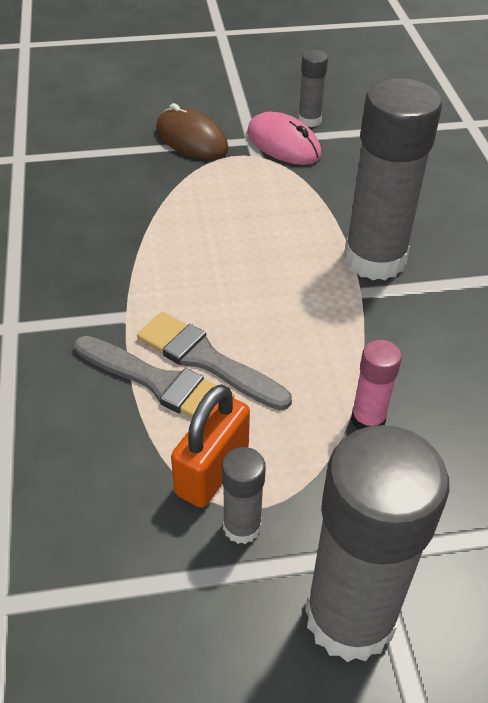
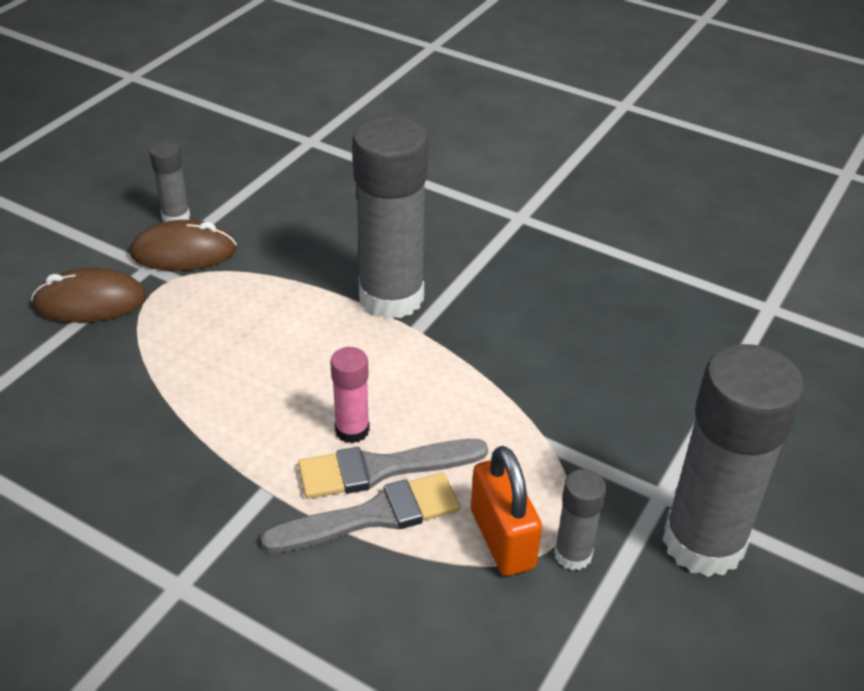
camera: 50 degrees left, 5 degrees down
pink mouse [247,112,322,165] -> brown mouse [130,220,237,271]
pink glue stick [351,340,402,430] -> pink glue stick moved to [330,347,370,443]

